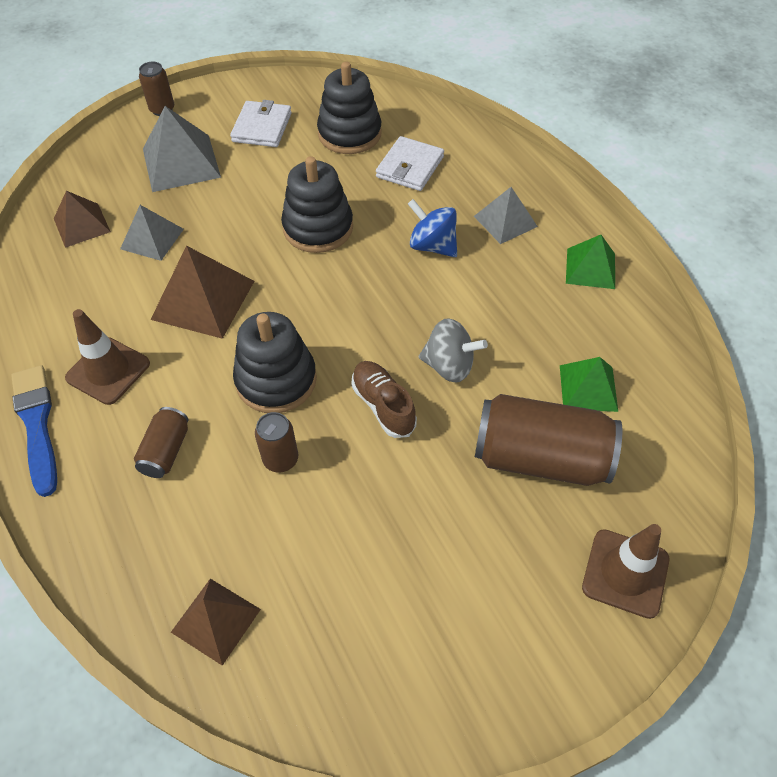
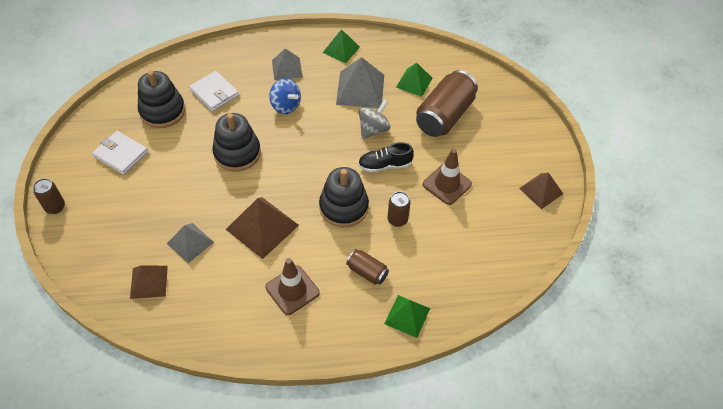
camera: 70 degrees left, 0 degrees up
blue brush [11,365,57,497] -> none
grey pyramid [143,106,221,192] -> grey pyramid moved to [336,57,384,108]
brown pyramid [171,579,261,666] -> brown pyramid moved to [519,173,563,209]
brown shoe [351,361,417,438] -> black shoe [358,142,414,173]
blue spinning top [408,199,457,257] -> blue spinning top turned 105 degrees counterclockwise [269,78,301,114]
brown traffic cone [582,524,669,619] -> brown traffic cone moved to [423,149,472,205]
none -> green pyramid [384,295,430,338]

